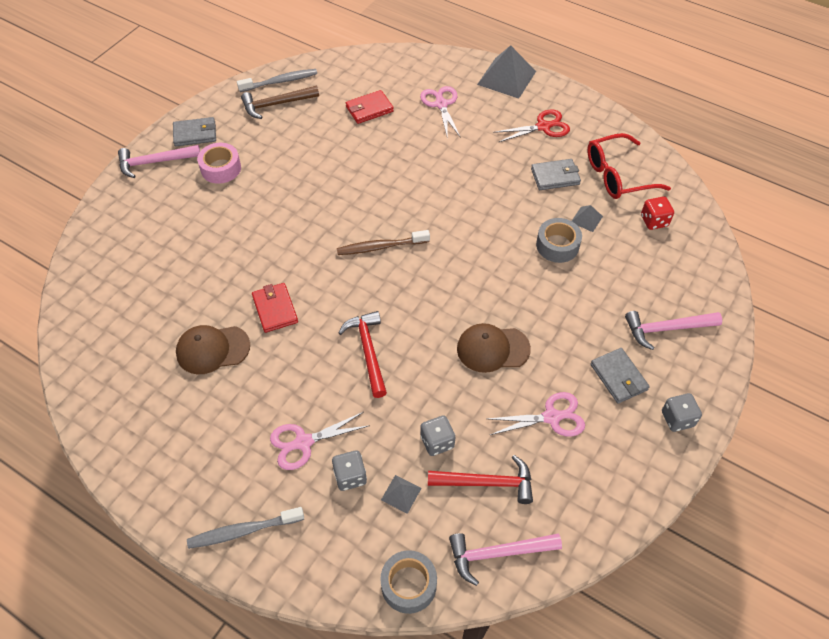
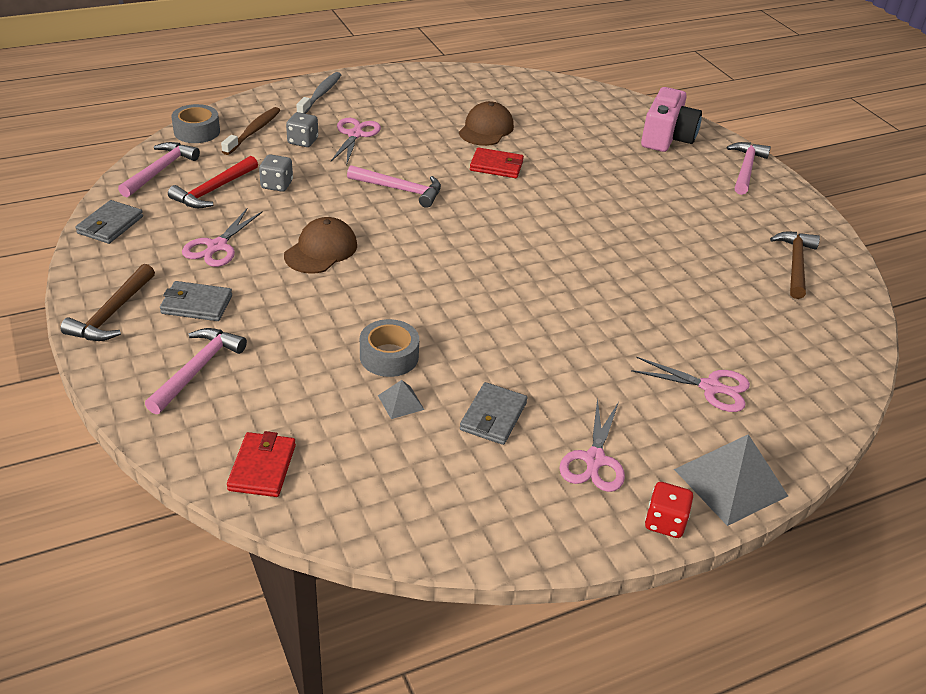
camera: 120 degrees right, 15 degrees down
grey wallet [173,117,216,146] -> grey wallet moved to [75,200,143,244]
pink tape [197,143,241,184] -> none
grey toothbrush [237,69,317,92] -> none
brown toothbrush [337,230,430,255] -> brown toothbrush moved to [221,107,280,155]
red hammer [338,311,387,398] -> pink hammer [347,165,441,208]
red wallet [346,90,394,124] -> red wallet moved to [227,431,296,497]
grey pyramid [381,475,422,514] -> none
red scissors [493,110,570,142] -> pink scissors [559,398,625,492]
red glasses [587,133,671,199] -> none
red dice [641,196,674,230] -> red dice moved to [645,482,693,538]
grey dice [662,393,702,432] -> brown hammer [61,264,155,341]
none -> pink camera [641,87,702,152]

